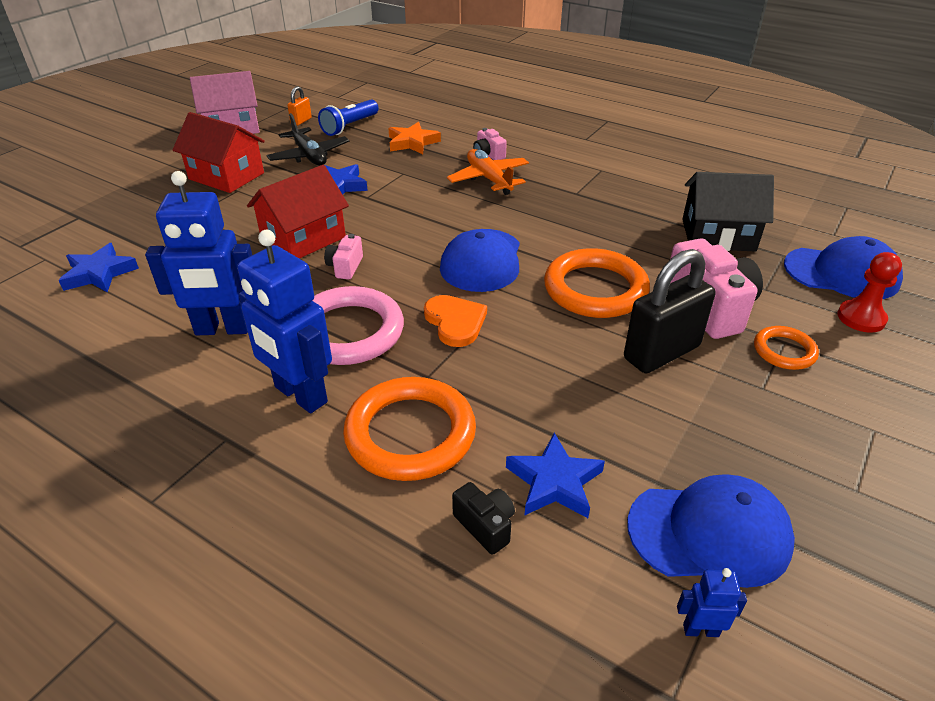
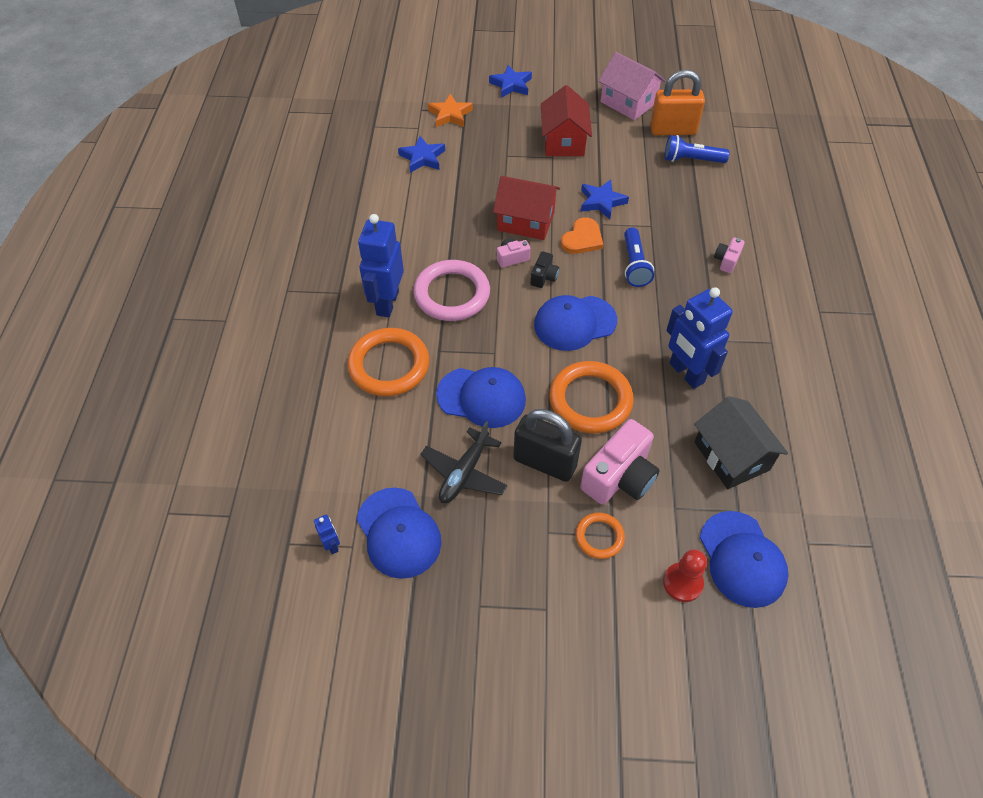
camera: 60 degrees right, 15 degrees up
blue robot [145,171,252,335] -> blue robot moved to [666,287,733,389]
black plane [266,113,349,166] -> black plane moved to [420,421,508,503]
orange padlock [287,86,312,126] -> orange padlock [650,70,705,135], size x2.17
orange star [388,122,441,154] -> orange star moved to [428,94,473,127]
orange heart [424,295,487,347] -> orange heart moved to [561,217,604,254]
orange plane [447,149,529,195] -> none
black camera [452,482,515,555] -> black camera moved to [531,251,559,288]
blue star [506,433,605,518] -> blue star moved to [489,65,532,98]
none -> blue cap [436,367,526,428]
none -> blue flashlight [624,227,654,287]

